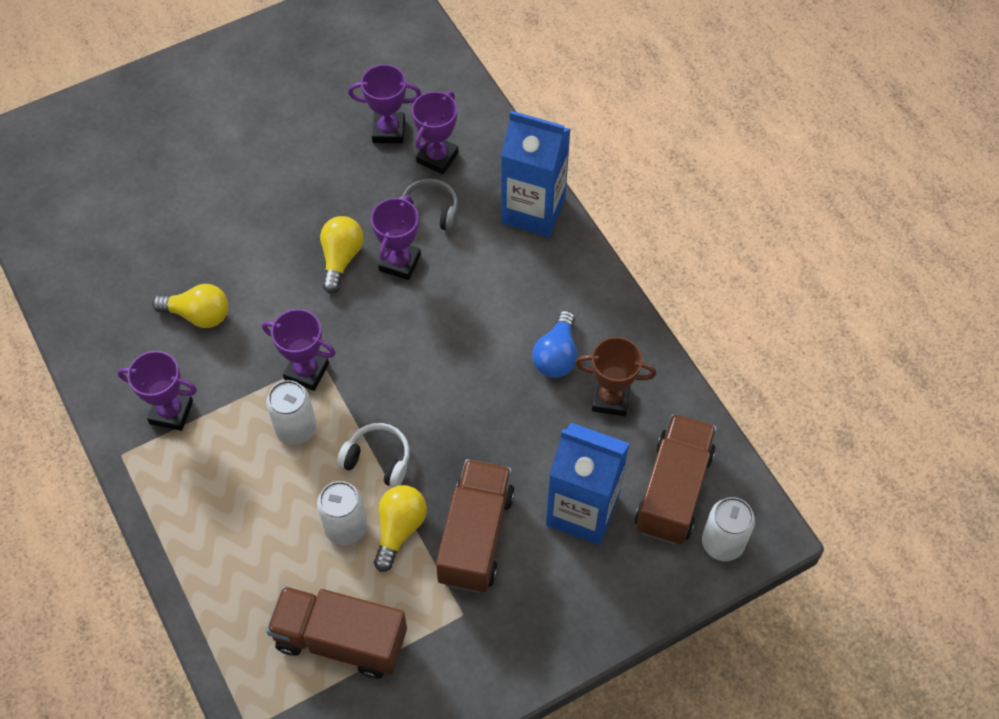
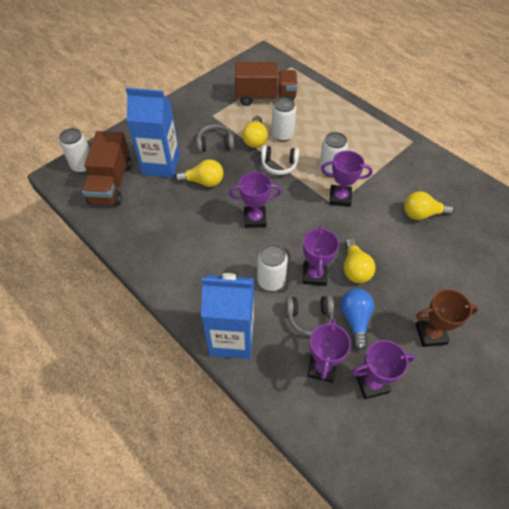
camera: 165 degrees right, 5 degrees down
purple trophy [118,351,197,431] -> purple trophy moved to [229,172,281,228]
brown truck [436,459,515,593] -> grey headphones [197,124,234,152]
blue light bulb [532,310,577,378] -> blue light bulb moved to [341,289,374,351]
brown trophy [575,337,657,416] -> brown trophy moved to [416,289,479,347]
none -> yellow light bulb [175,159,223,187]
none -> white can [257,244,288,291]

